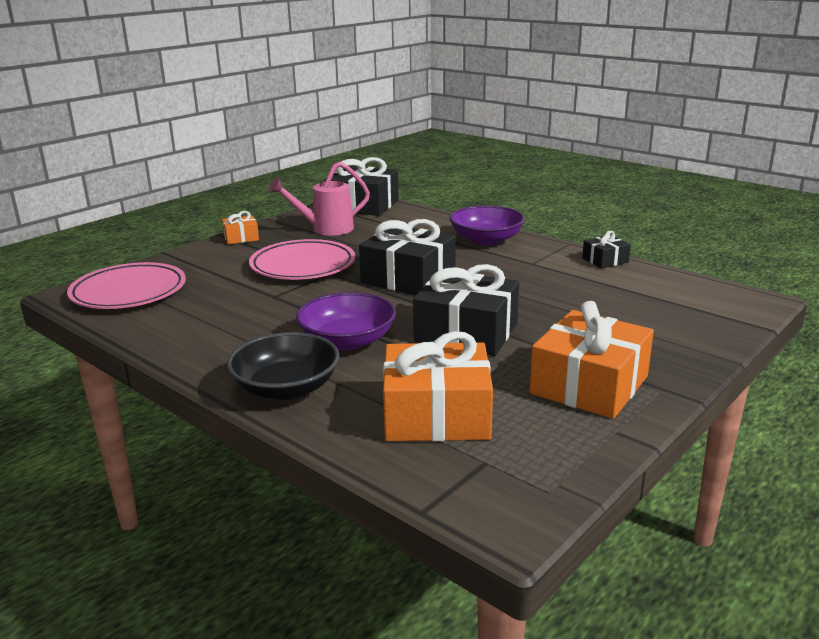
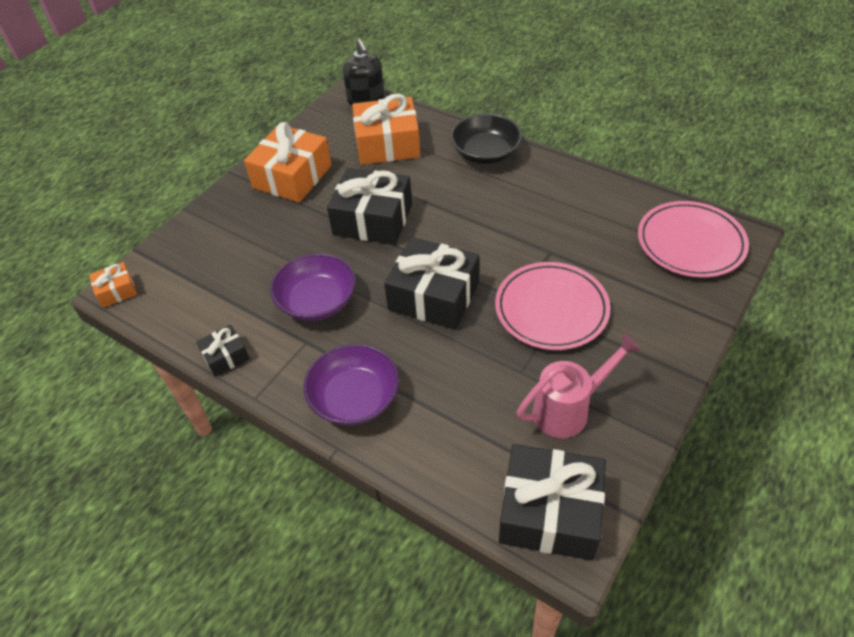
camera: 175 degrees right, 25 degrees up
orange gift [222,211,259,244] -> orange gift moved to [89,262,137,308]
purple bowl [296,292,396,350] -> purple bowl moved to [270,253,356,321]
none -> black soap dispenser [343,39,384,106]

